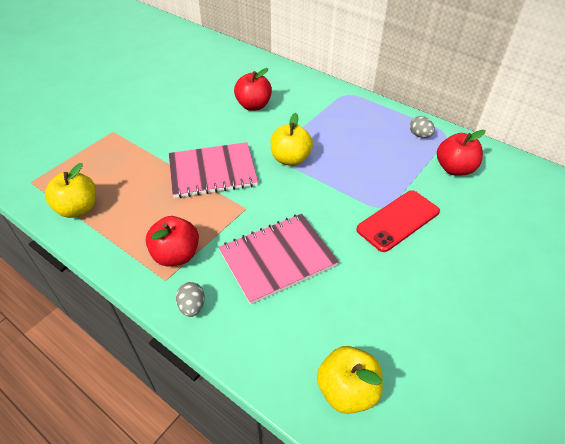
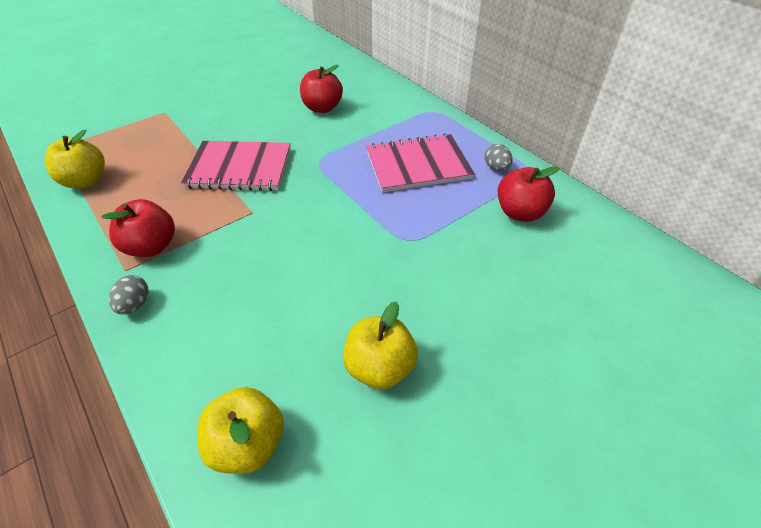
camera: 15 degrees right, 0 degrees up
pink notebook [219,214,339,305] -> pink notebook moved to [366,134,475,192]
yellow apple [270,113,313,166] -> yellow apple moved to [343,301,418,390]
red phone [356,190,440,252] -> none

